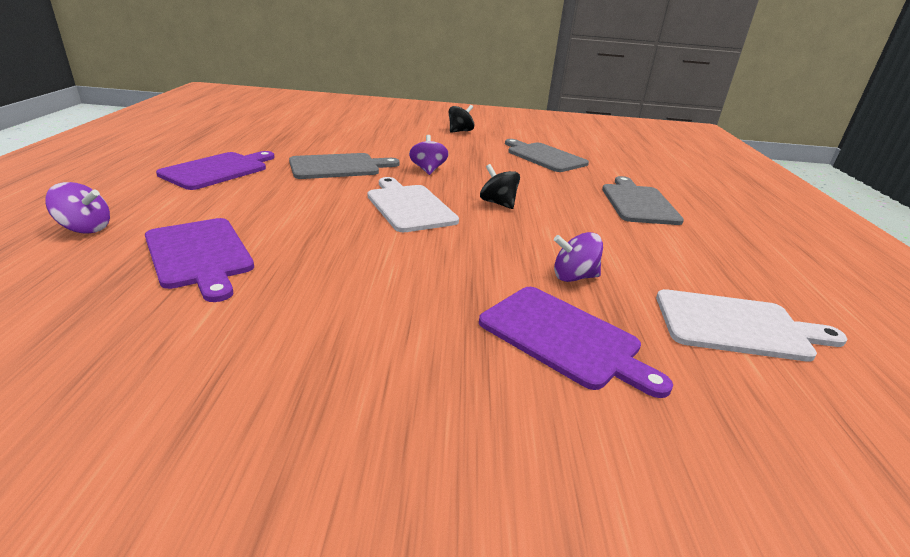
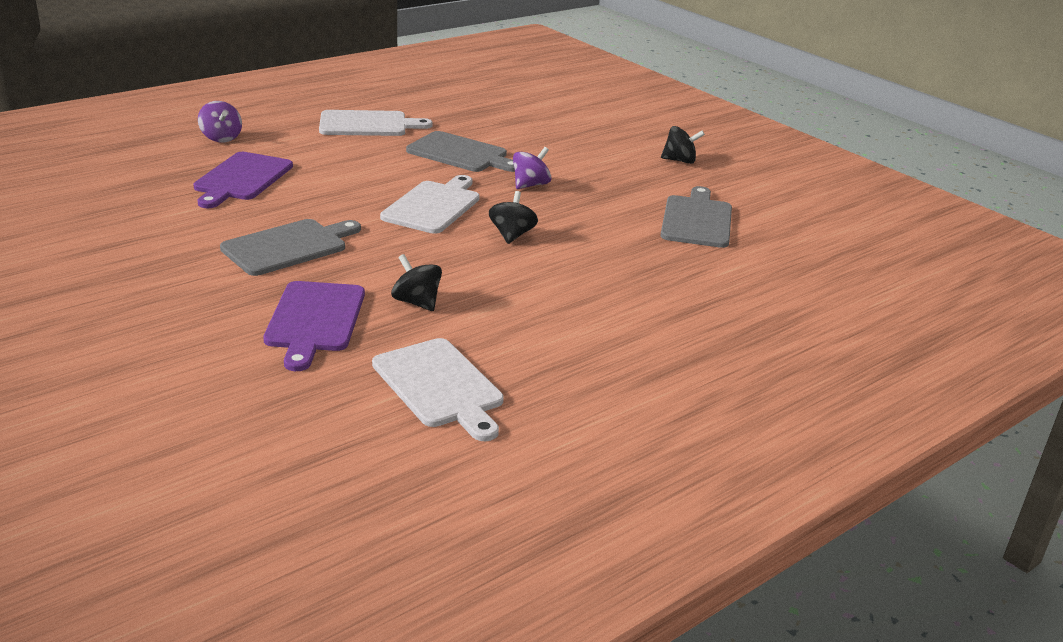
camera: 50 degrees right, 0 degrees up
purple cutting board [156,151,275,190] -> white cutting board [319,110,433,136]
purple spinning top [554,232,603,282] -> black spinning top [391,254,442,311]
grey cutting board [602,176,684,225] -> grey cutting board moved to [220,219,361,276]

